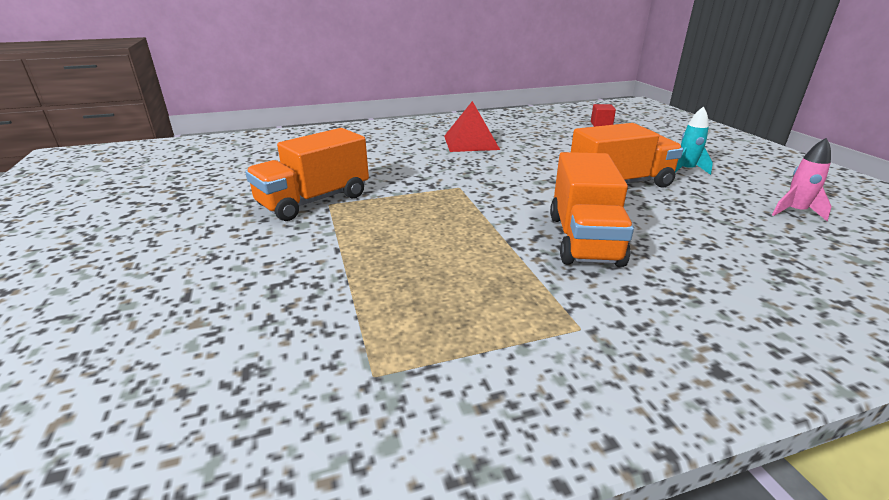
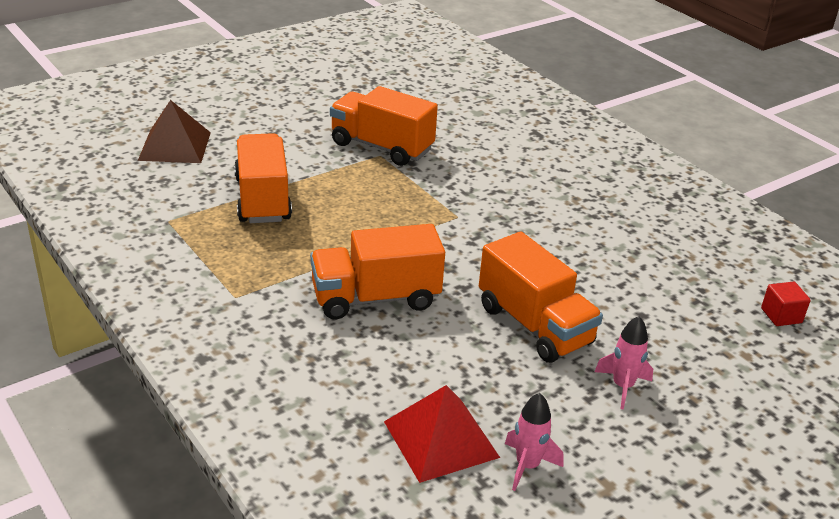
camera: 70 degrees right, 5 degrees up
red pyramid [444,101,500,152] -> red pyramid moved to [384,385,500,483]
turquoise rocket [675,106,713,175] -> pink rocket [595,316,653,410]
none -> brown pyramid [138,100,211,163]
none -> orange truck [234,133,292,223]

